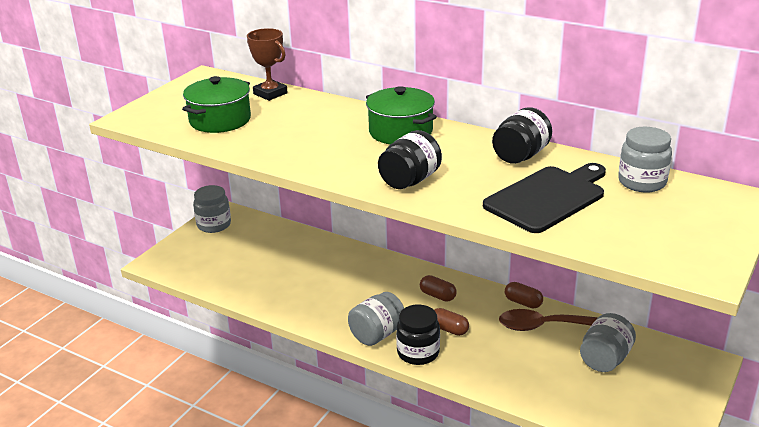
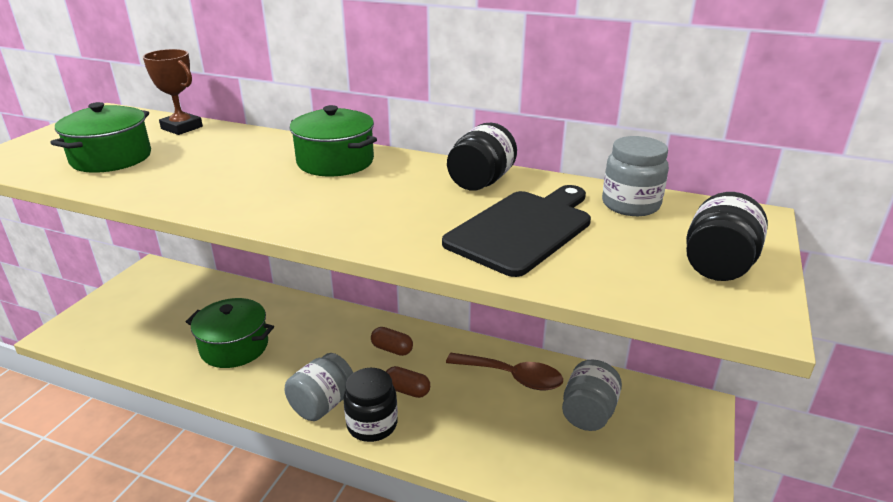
camera: 10 degrees left, 0 degrees up
grey jar [193,185,231,233] -> none
black jar [378,130,442,189] -> black jar moved to [686,192,768,281]
brown spoon [499,309,598,331] -> brown spoon turned 150 degrees counterclockwise [446,353,563,390]
brown capsule [505,282,543,308] -> none
none -> green pot [186,298,274,368]

